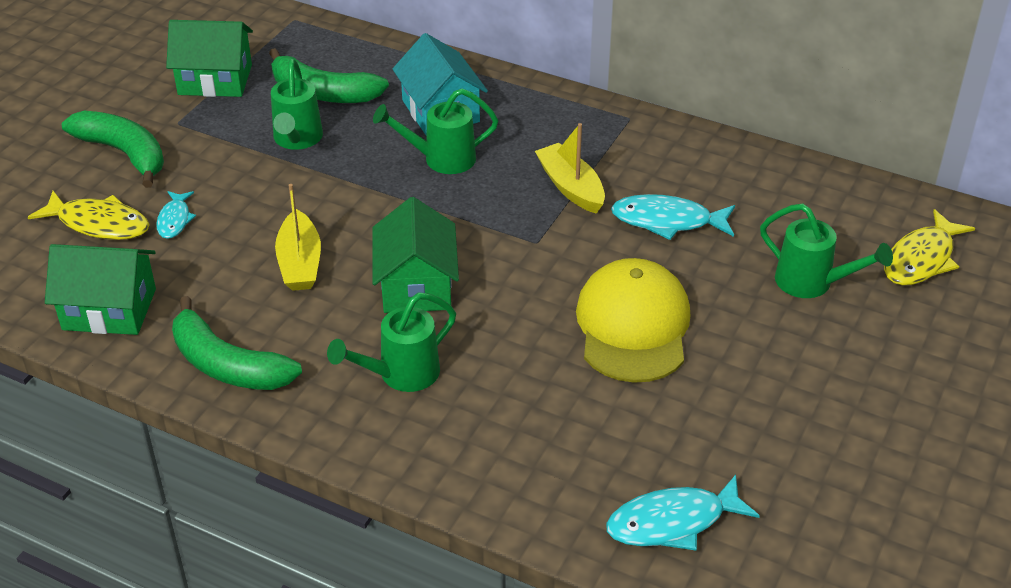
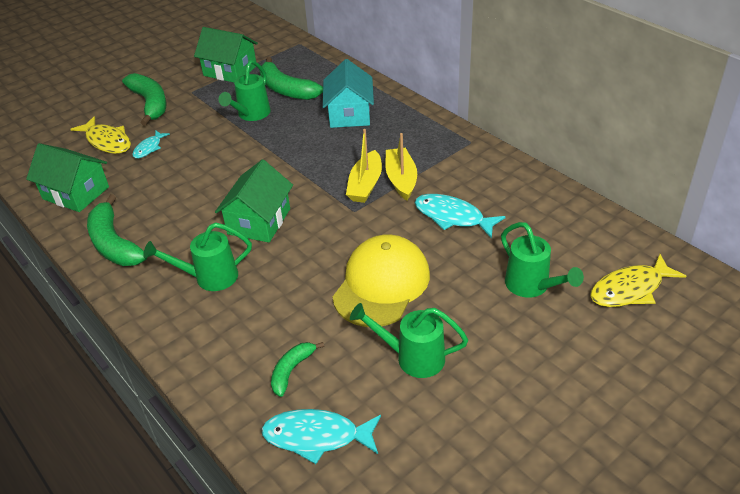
camera: 25 degrees right, 0 degrees up
yellow boat [275,184,321,291] -> yellow boat moved to [346,129,382,203]
green watering can [373,88,498,174] -> green watering can moved to [350,303,468,378]
none -> green banana [271,342,324,397]

